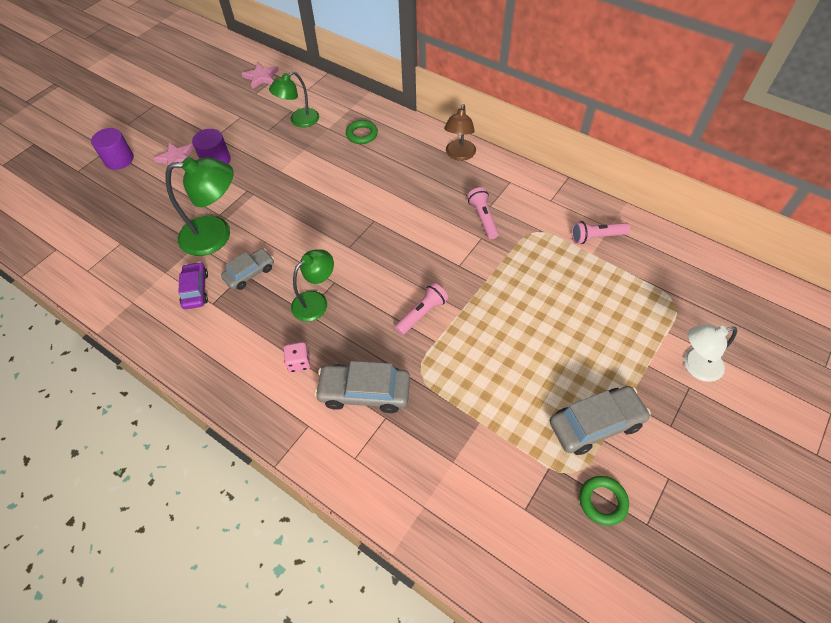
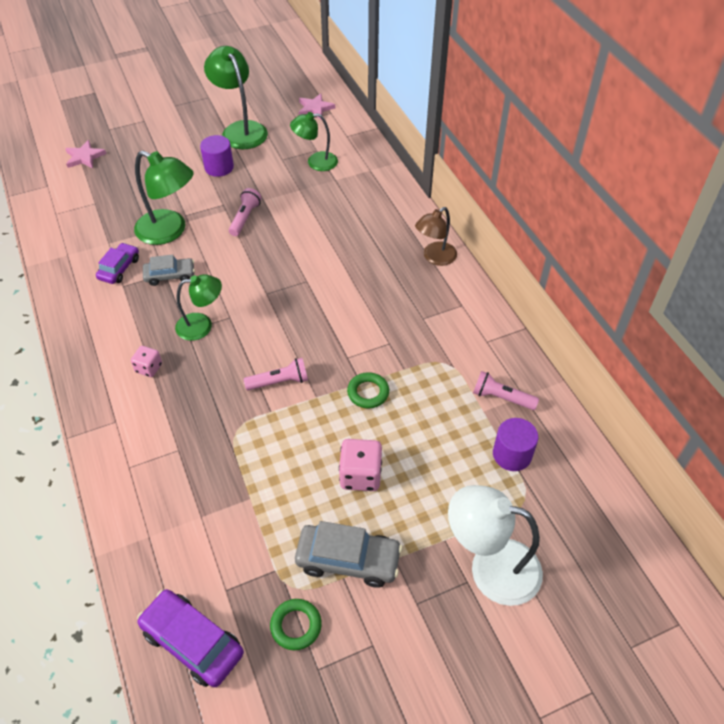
camera: 30 degrees right, 5 degrees down
purple cylinder [91,128,134,170] -> purple cylinder moved to [493,418,538,471]
pink star [153,143,194,171] -> pink star moved to [65,140,106,169]
grey car [314,361,410,413] -> none
green ring [346,120,378,144] -> green ring moved to [347,372,389,409]
pink flashlight [467,187,499,239] -> pink flashlight moved to [229,188,262,236]
white lamp [684,325,737,382] -> white lamp [448,485,543,606], size x1.55
none -> purple car [137,589,244,687]
none -> green lamp [204,46,268,149]
none -> pink dice [339,439,382,491]

